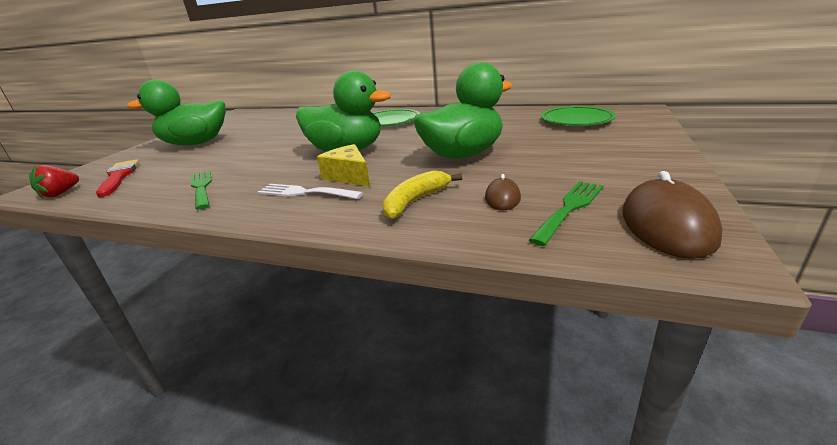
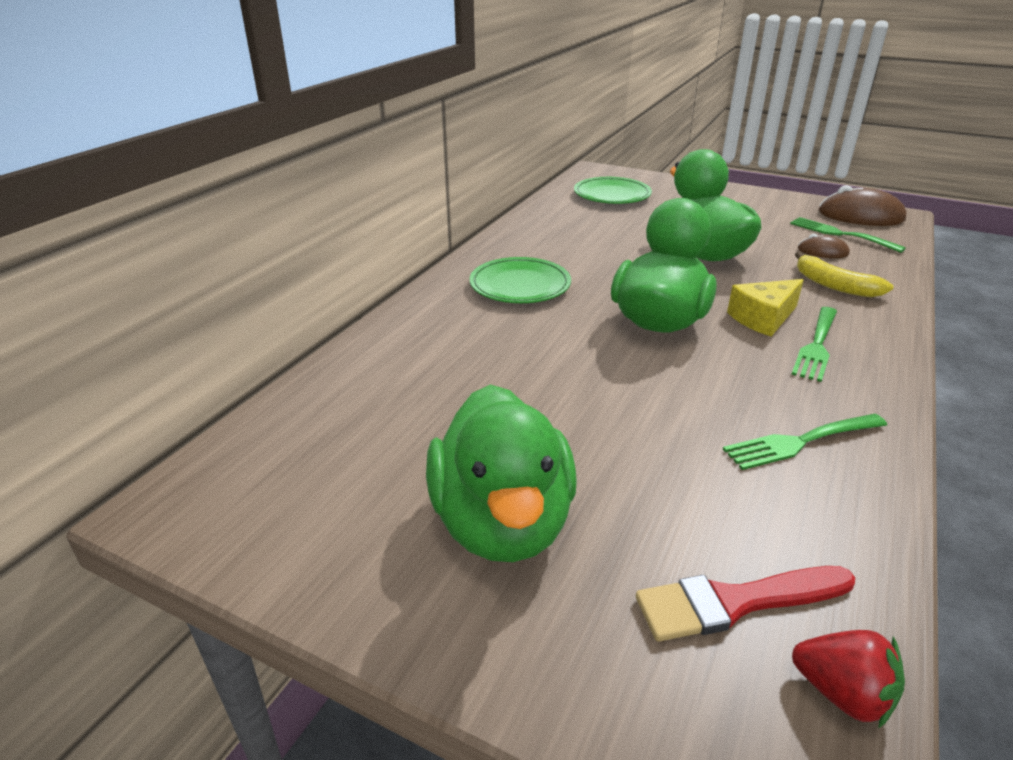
camera: 85 degrees left, 5 degrees up
white fork [257,184,363,199] -> green fork [792,307,837,382]

